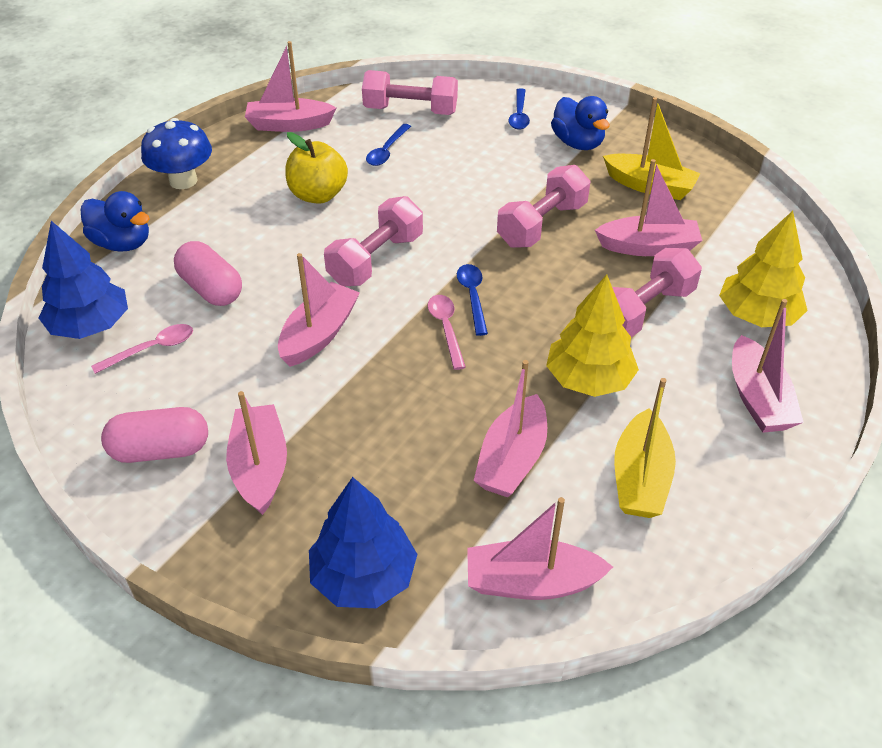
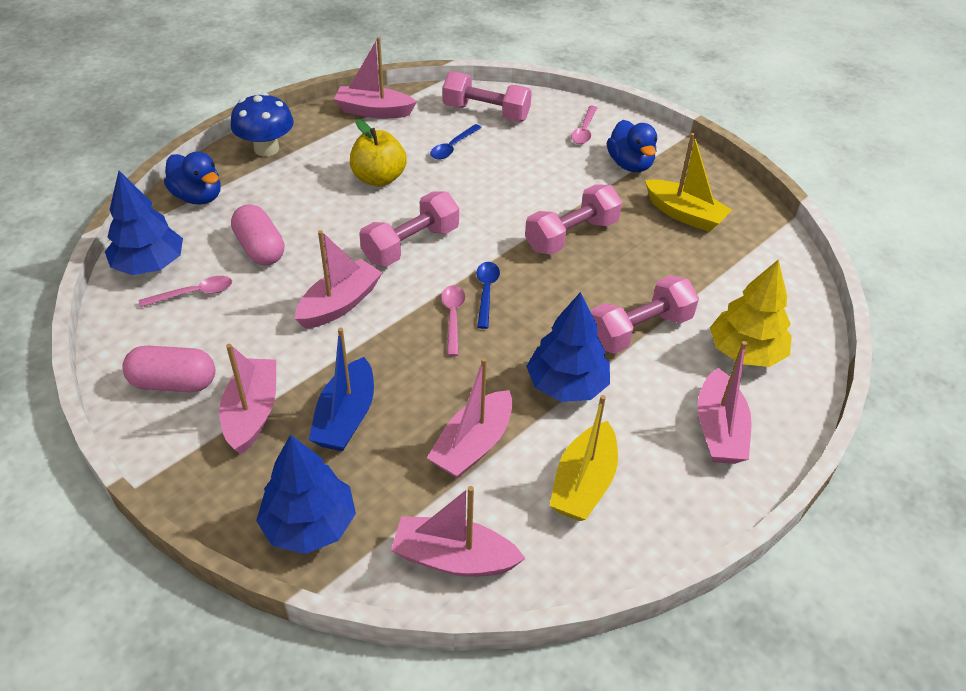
camera: 10 degrees right, 0 degrees up
blue spoon [508,88,530,130] -> pink spoon [571,106,597,144]
yellow tree [546,275,639,397] -> blue tree [526,292,610,402]
pink boat [595,159,702,256] -> none
none -> blue boat [309,328,374,451]

